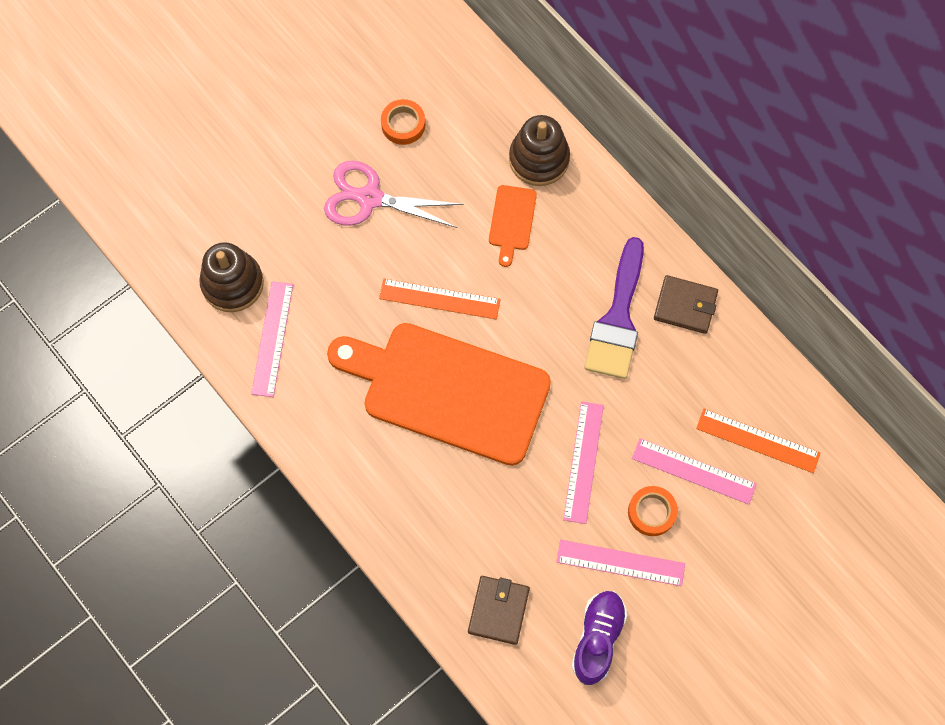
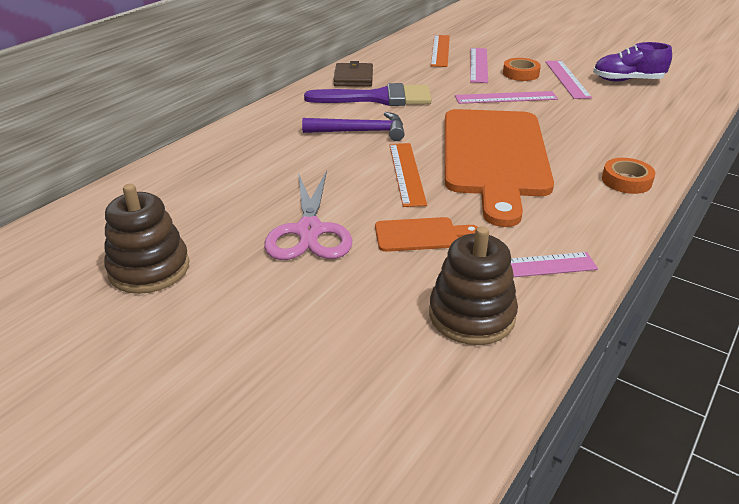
camera: 105 degrees left, 35 degrees down
orange tape [381,99,426,145] -> orange tape moved to [602,158,655,194]
brown wallet [468,576,530,645] -> none
orange cutting board [489,185,537,267] -> orange cutting board moved to [375,217,478,252]
brown stacking toy [509,115,570,186] -> brown stacking toy moved to [104,184,189,294]
none -> purple hammer [302,112,405,141]

